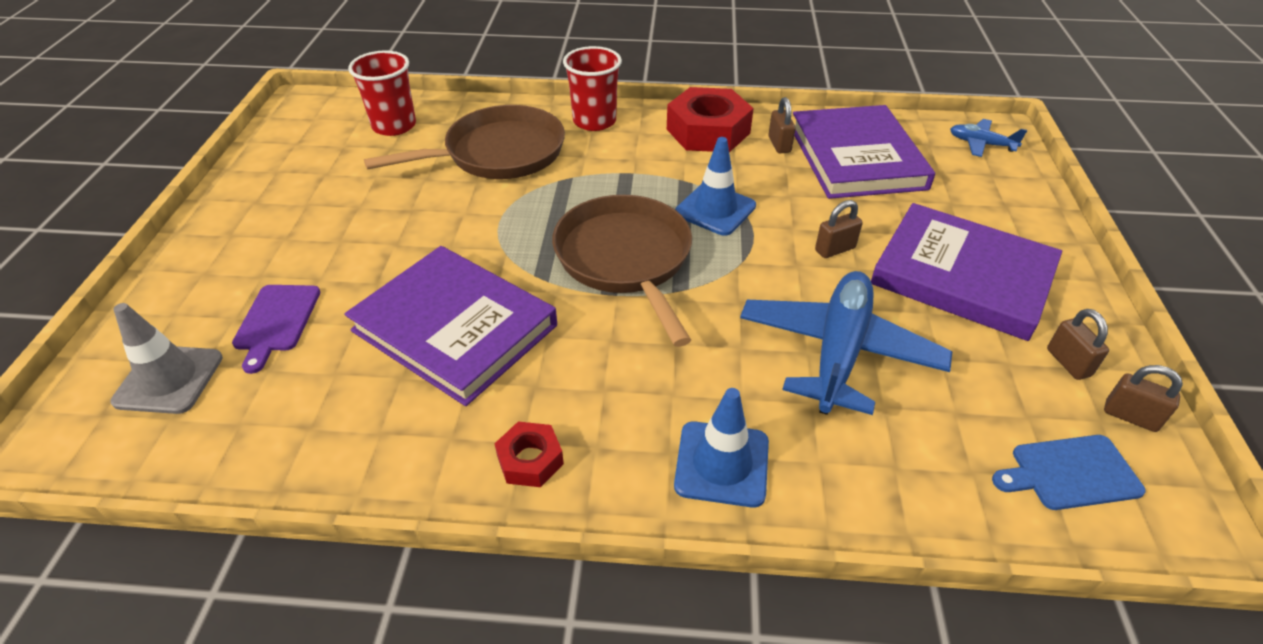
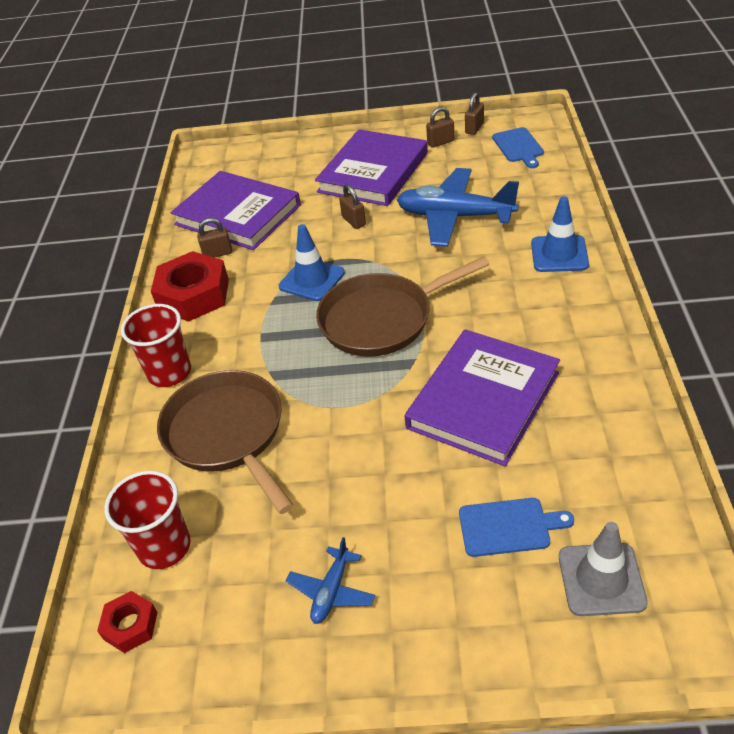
camera: 90 degrees left, 0 degrees up
purple cutting board [232,285,320,374] -> blue cutting board [459,498,574,557]
red nut [494,422,564,487] -> red nut moved to [97,591,158,653]
purple book [793,105,935,199] -> purple book turned 45 degrees clockwise [171,171,301,250]
blue plane [950,119,1027,157] -> blue plane moved to [286,537,375,624]

